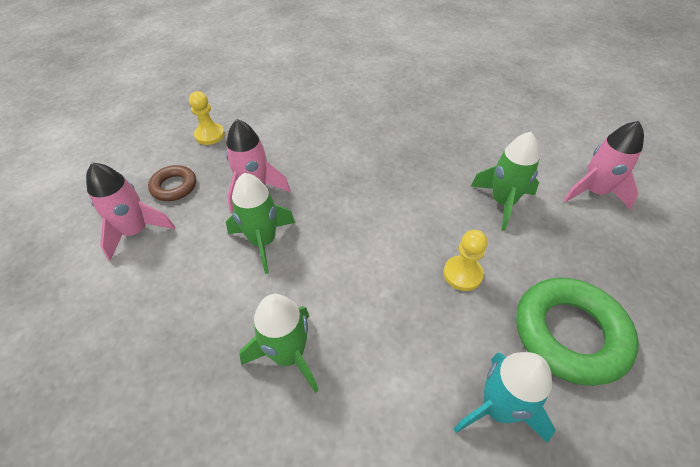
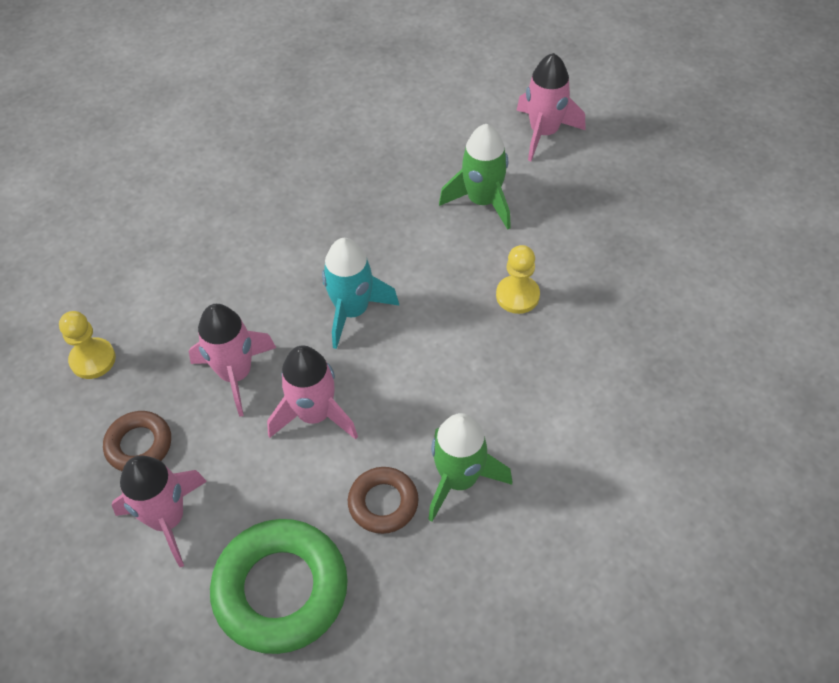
camera: 45 degrees left, 5 degrees up
green rocket [226,173,295,274] -> pink rocket [267,345,358,440]
turquoise rocket [454,352,555,443] -> turquoise rocket moved to [322,238,400,349]
green ring [516,277,639,386] -> green ring moved to [210,519,348,654]
none -> brown ring [348,467,419,534]

